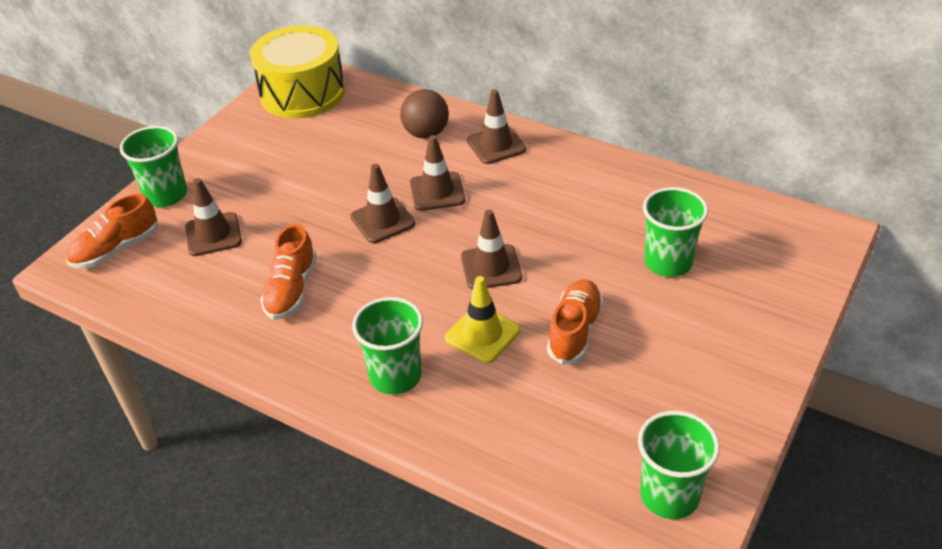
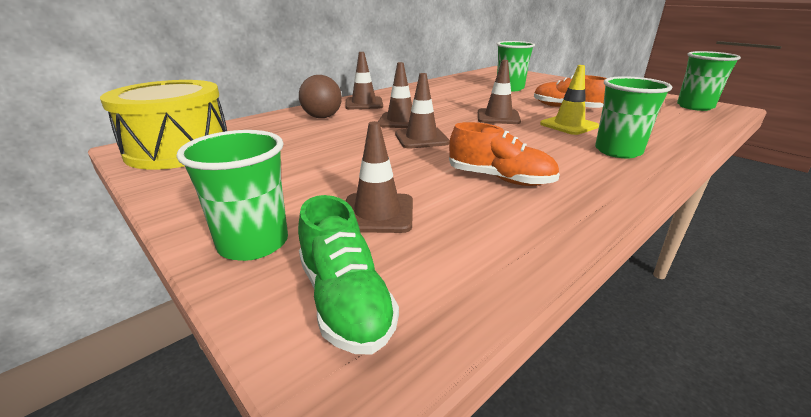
camera: 75 degrees left, 15 degrees down
orange shoe [66,194,158,268] -> green shoe [298,195,399,355]

